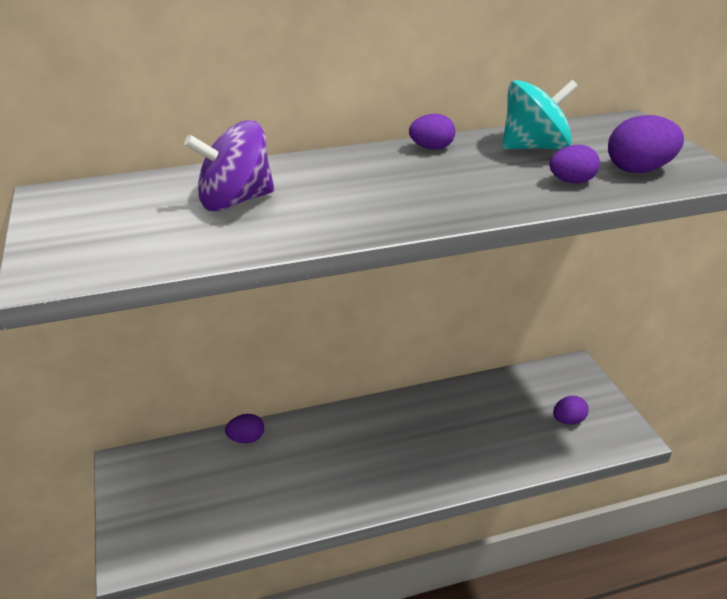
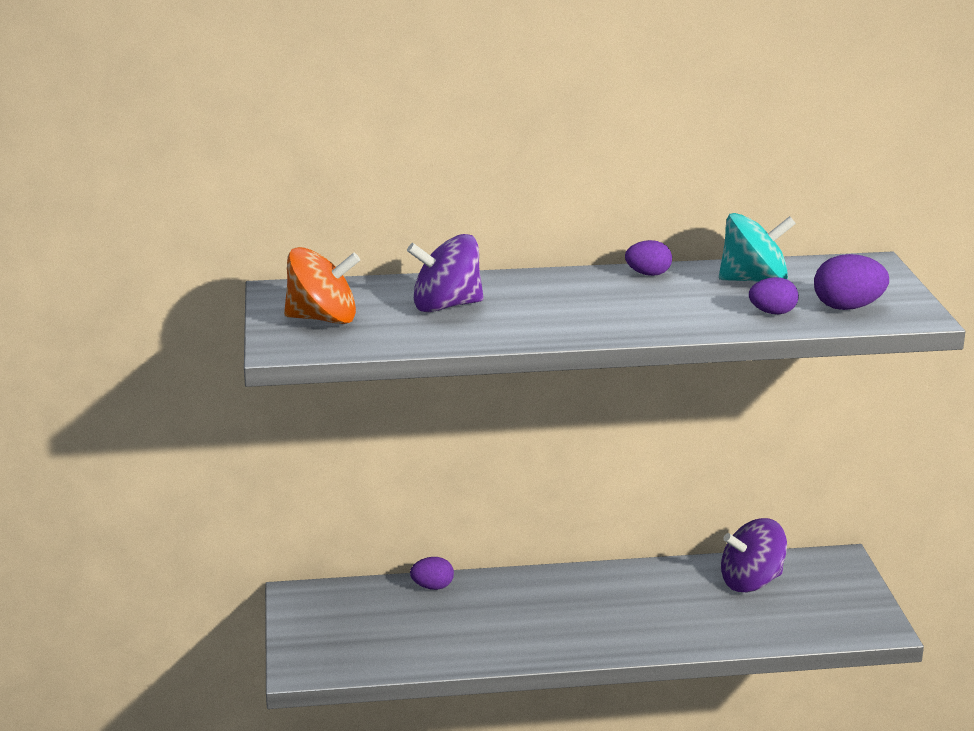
camera: 10 degrees right, 10 degrees down
purple egg [553,396,589,425] -> none
none -> orange spinning top [284,247,360,324]
none -> purple spinning top [721,518,787,592]

